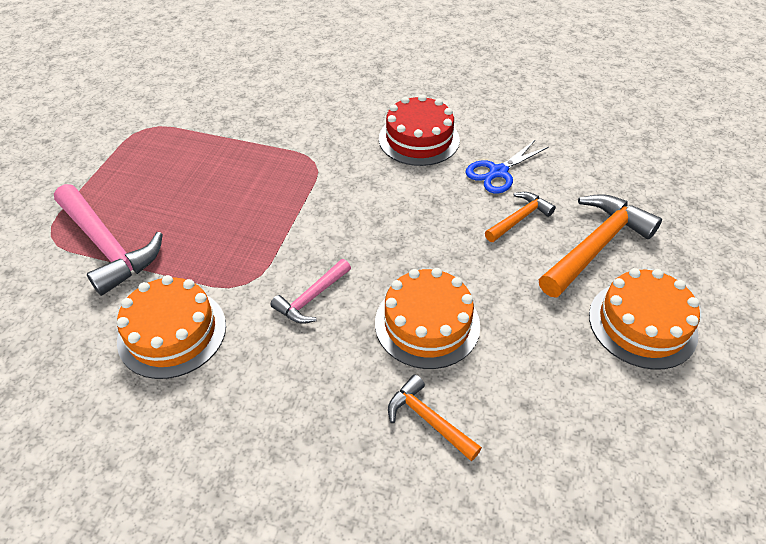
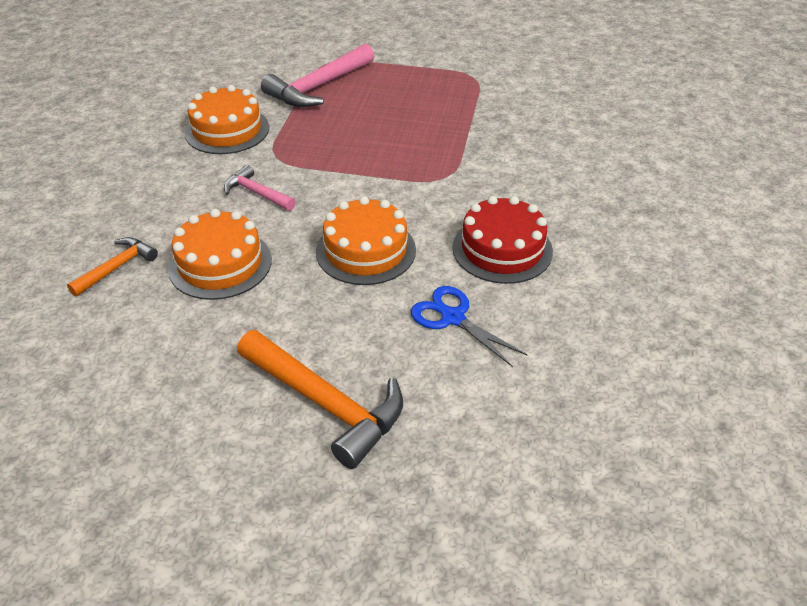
camera: 85 degrees right, 5 degrees down
orange hammer [485,192,556,242] -> none
orange cake [589,268,700,370] -> orange cake moved to [316,196,416,285]

